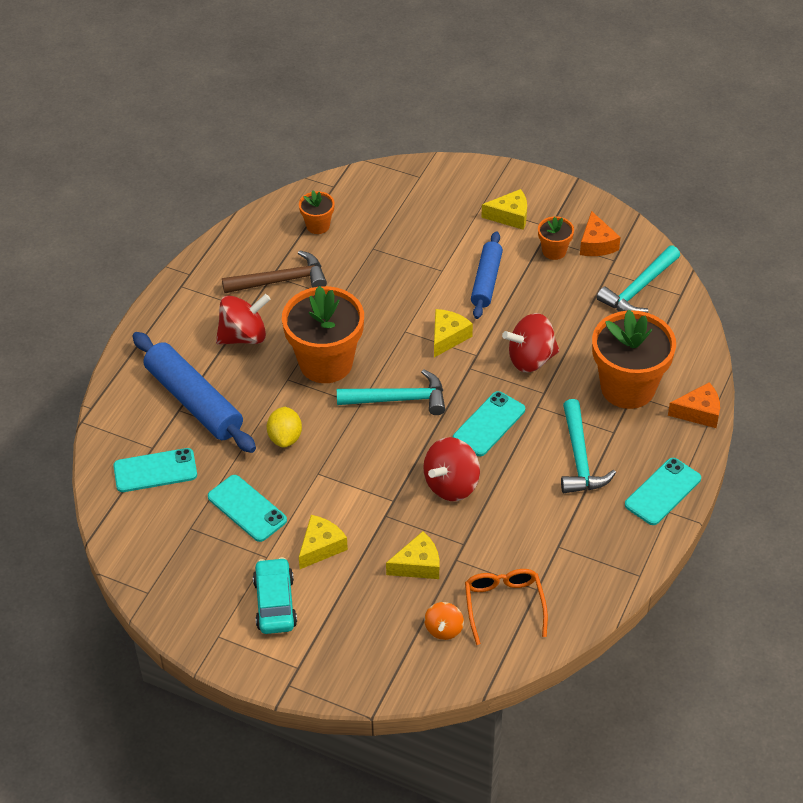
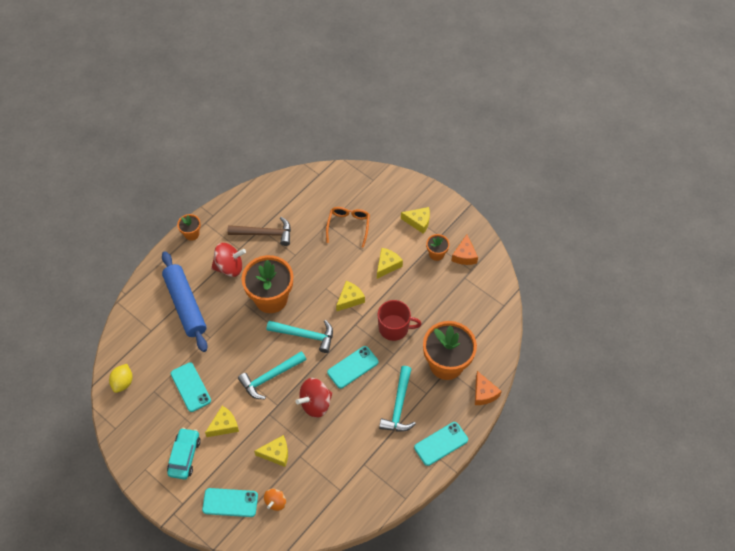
camera: 15 degrees right, 10 degrees up
turquoise phone [113,448,197,492] -> turquoise phone moved to [202,488,258,517]
yellow lemon [267,407,302,448] -> yellow lemon moved to [109,364,132,393]
orange flower pot [299,191,334,234] -> orange flower pot moved to [177,214,201,241]
orange glasses [465,569,548,645] -> orange glasses moved to [326,207,370,248]
blue rolling pin [471,231,503,319] -> yellow cheese [377,248,403,279]
red spinning top [502,313,560,372] -> red mug [378,300,422,341]
turquoise hammer [597,245,680,313] -> turquoise hammer moved to [238,351,307,399]
orange cheese [668,382,720,428] -> orange cheese turned 60 degrees clockwise [475,371,502,405]

